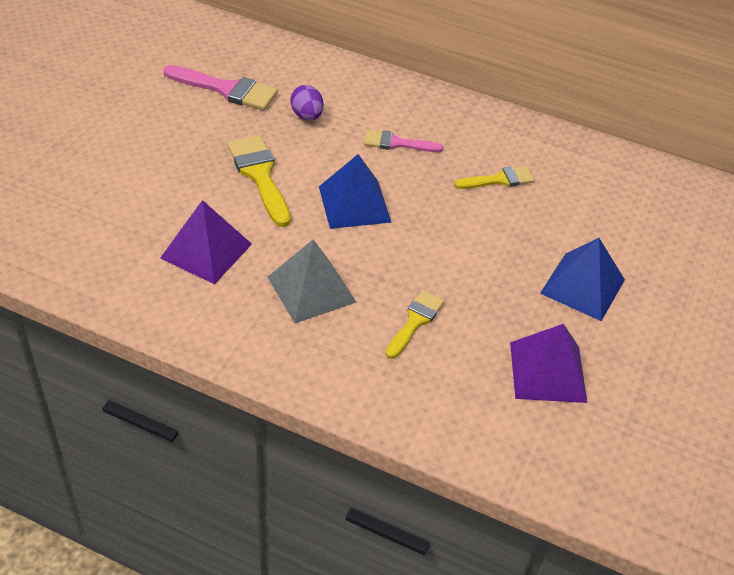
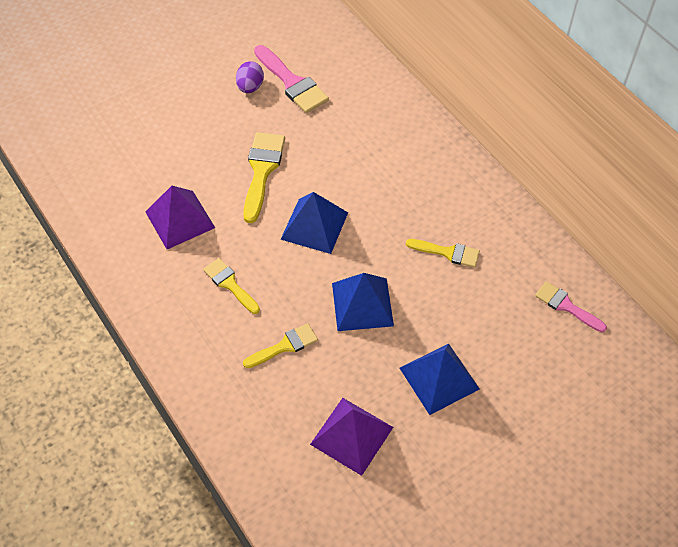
camera: 35 degrees right, 10 degrees up
grey pyramid [268,240,356,323] -> yellow brush [203,258,260,314]
purple egg [290,85,324,120] -> purple egg moved to [236,61,264,93]
pink brush [364,130,443,152] -> pink brush moved to [535,281,607,332]
none -> blue pyramid [332,273,394,331]

